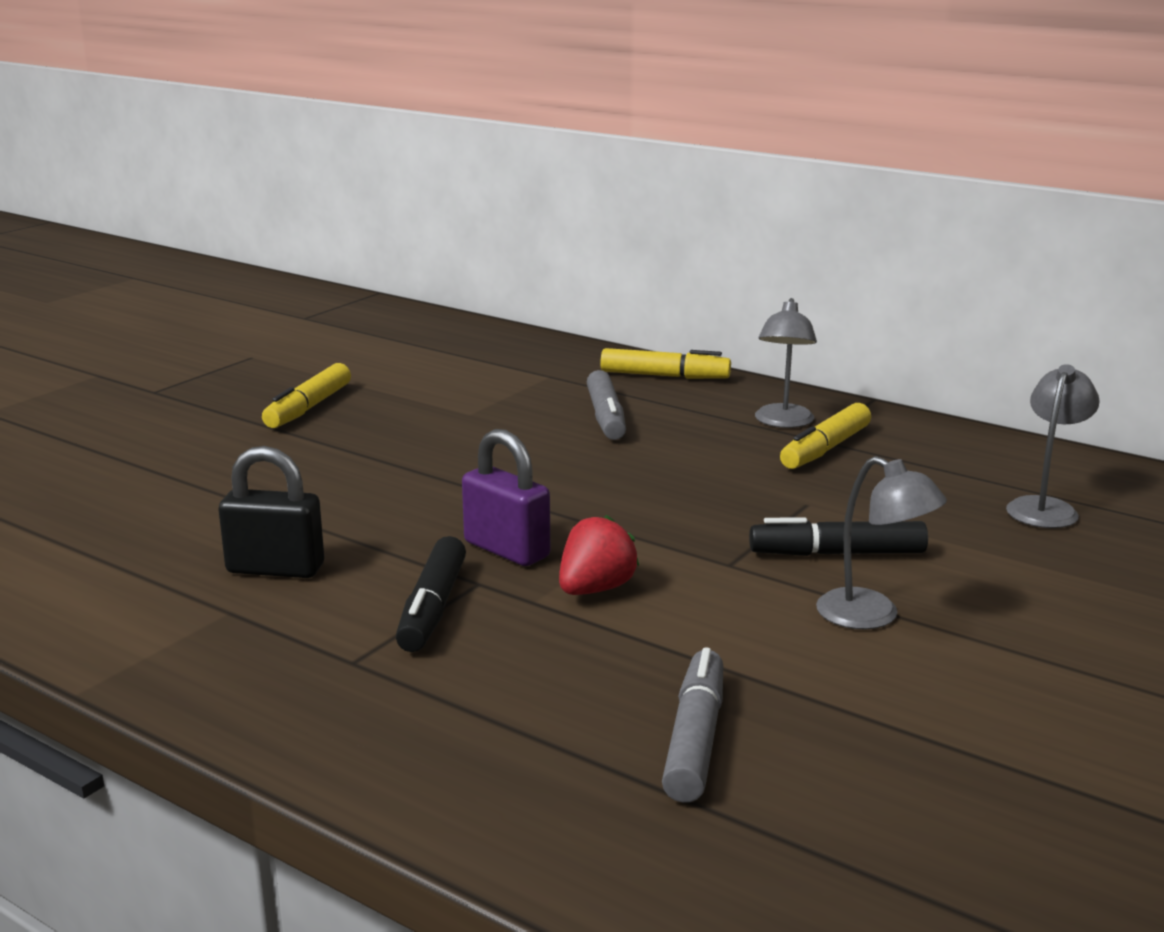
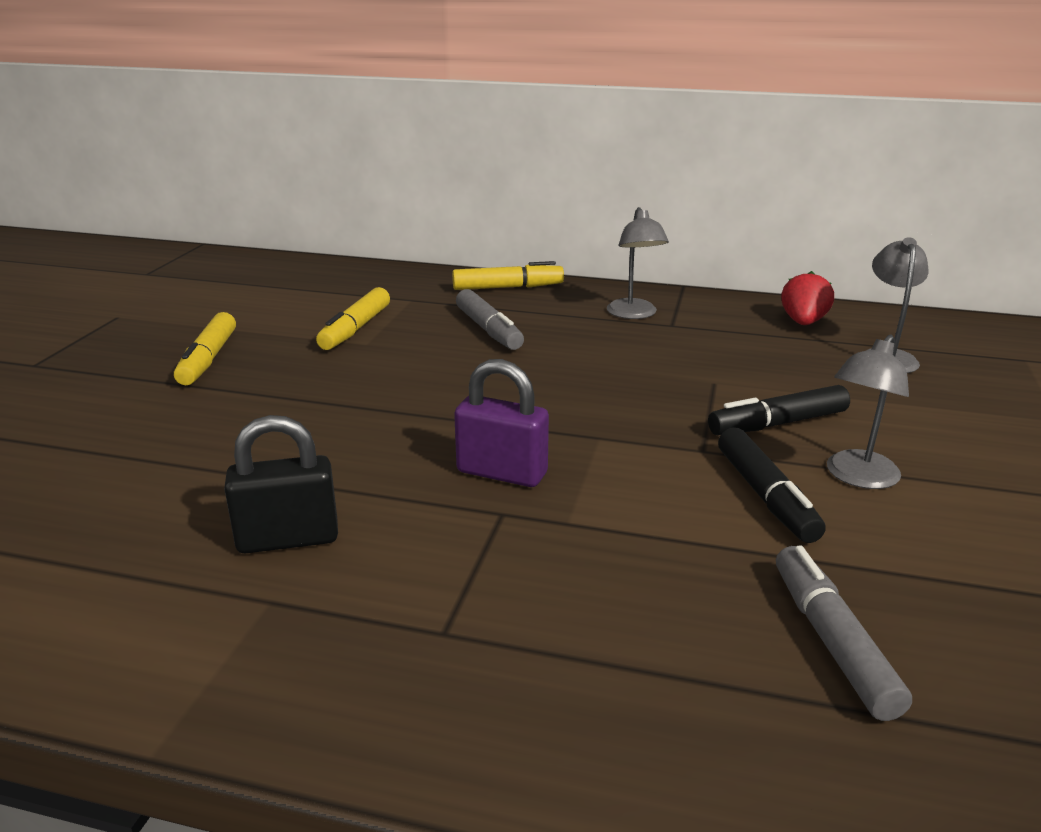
camera: 20 degrees left, 5 degrees up
black marker [396,536,466,652] -> black marker moved to [718,427,826,543]
red strawberry [559,515,639,595] -> red strawberry moved to [781,271,834,325]
yellow marker [780,403,871,469] -> yellow marker moved to [316,287,390,350]
grey lamp [816,456,947,629] -> grey lamp turned 105 degrees clockwise [827,335,909,489]

